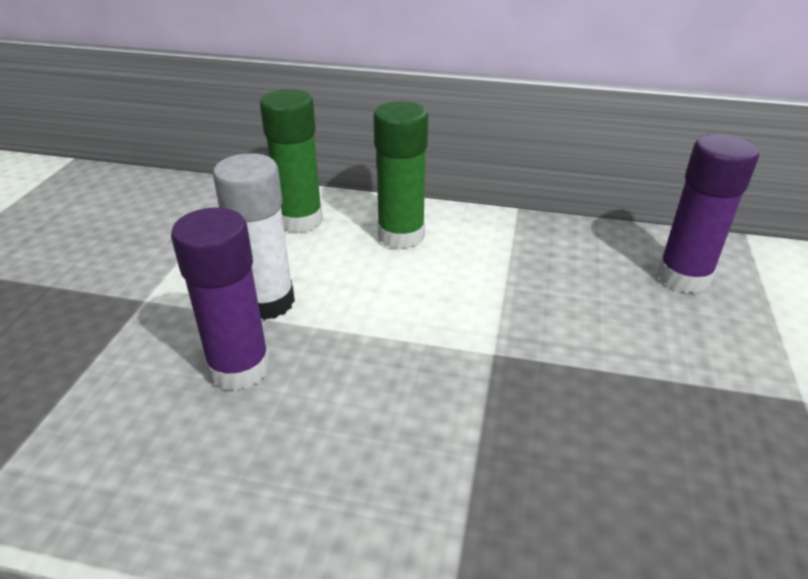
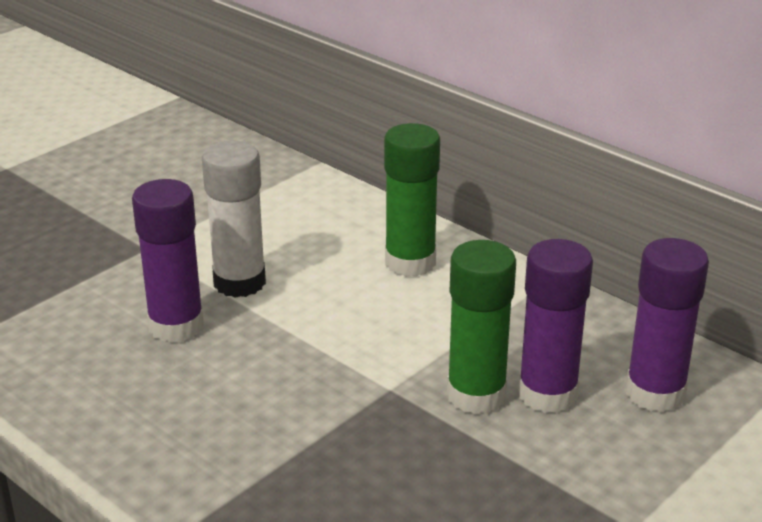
camera: 30 degrees right, 5 degrees down
green glue stick [260,89,323,233] -> green glue stick moved to [447,240,516,414]
none -> purple glue stick [518,239,593,413]

